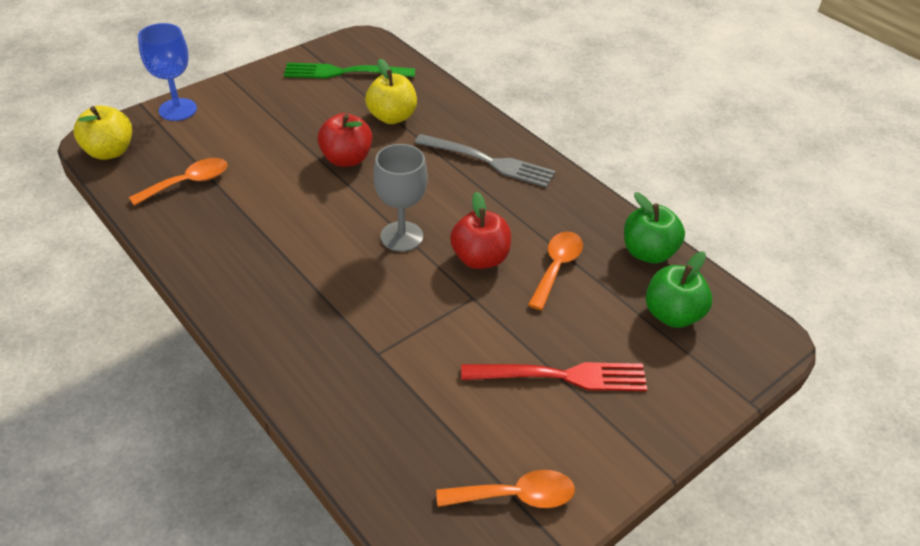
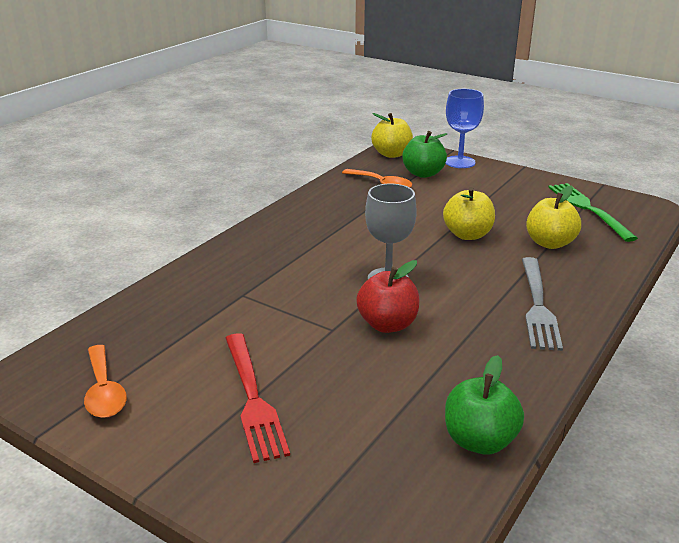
camera: 75 degrees right, 15 degrees down
red apple [317,113,372,167] -> yellow apple [443,187,495,240]
orange spoon [528,231,583,310] -> none
green apple [646,251,712,328] -> green apple moved to [402,131,447,178]

